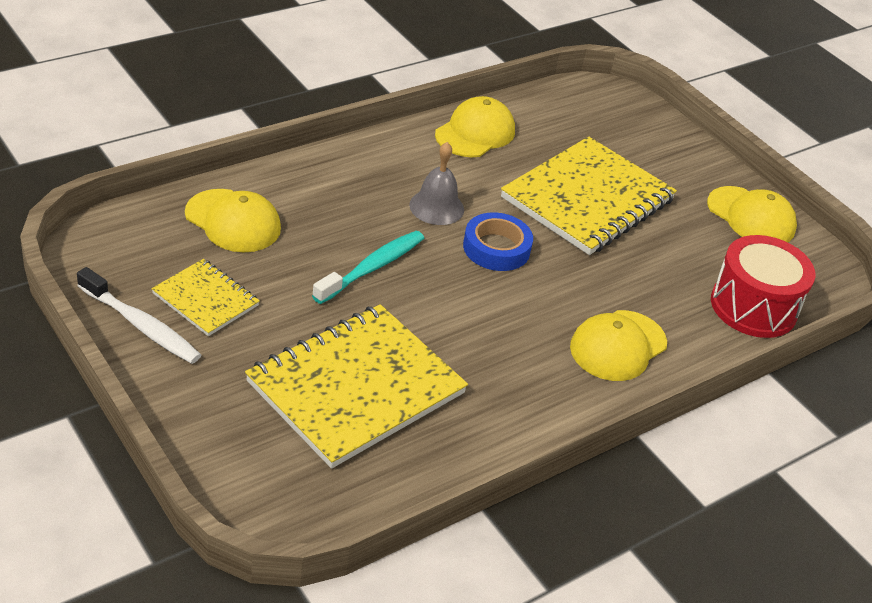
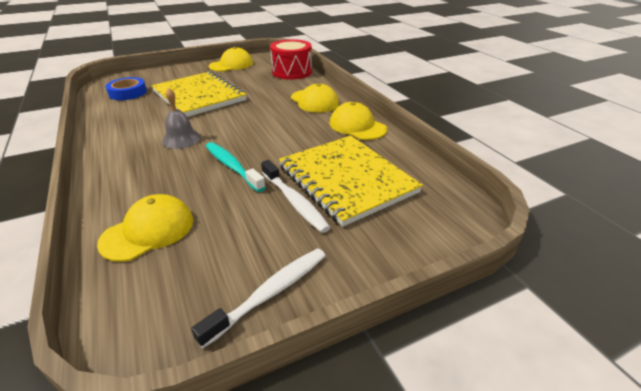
camera: 75 degrees left, 5 degrees down
yellow notebook [151,259,260,336] -> none
yellow cap [435,96,515,157] -> yellow cap moved to [329,102,387,140]
blue tape [463,212,533,271] -> blue tape moved to [106,77,147,100]
none -> white toothbrush [261,160,331,233]

